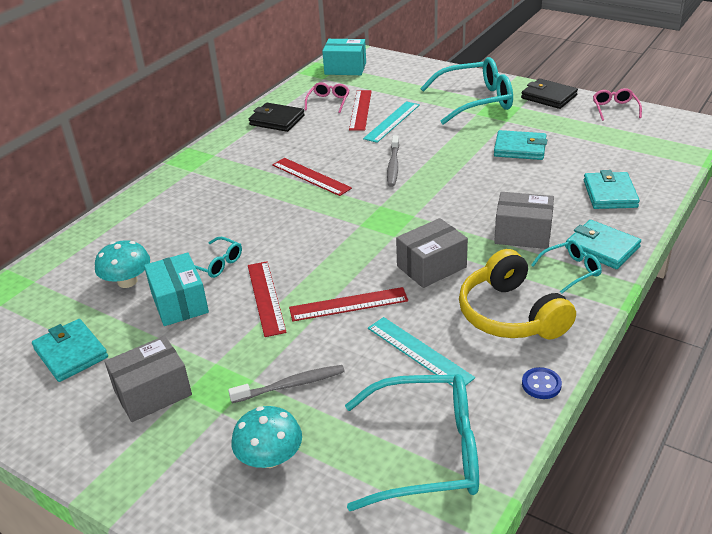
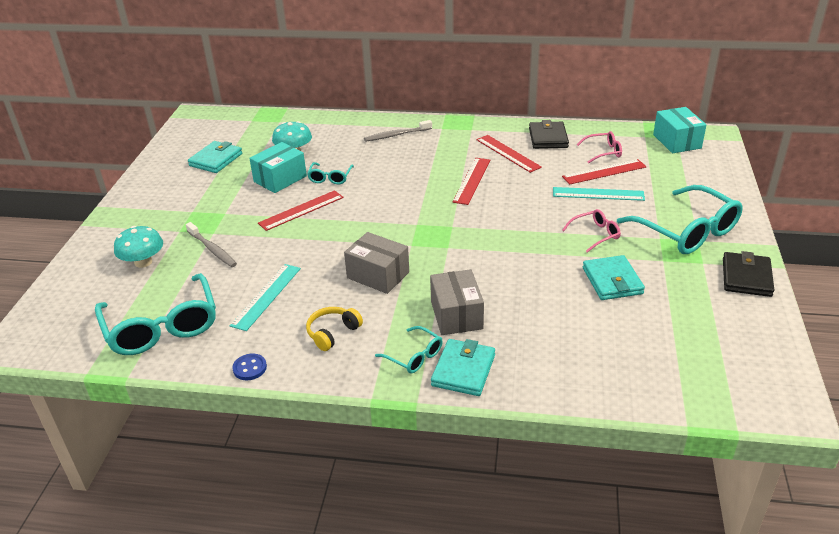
camera: 65 degrees right, 0 degrees up
grey box [105,336,192,422] -> none
red ruler [289,287,408,322] -> red ruler moved to [476,135,542,173]
grey toothbrush [387,135,399,187] -> grey toothbrush moved to [364,120,432,142]
yellow headphones [459,249,576,339] -> yellow headphones [306,307,363,351], size x0.54
turquoise wallet [584,170,640,209] -> none
pink glasses [593,88,642,121] -> pink glasses moved to [562,209,621,253]

